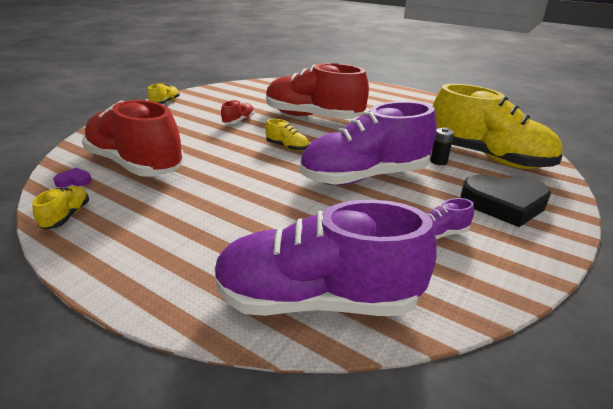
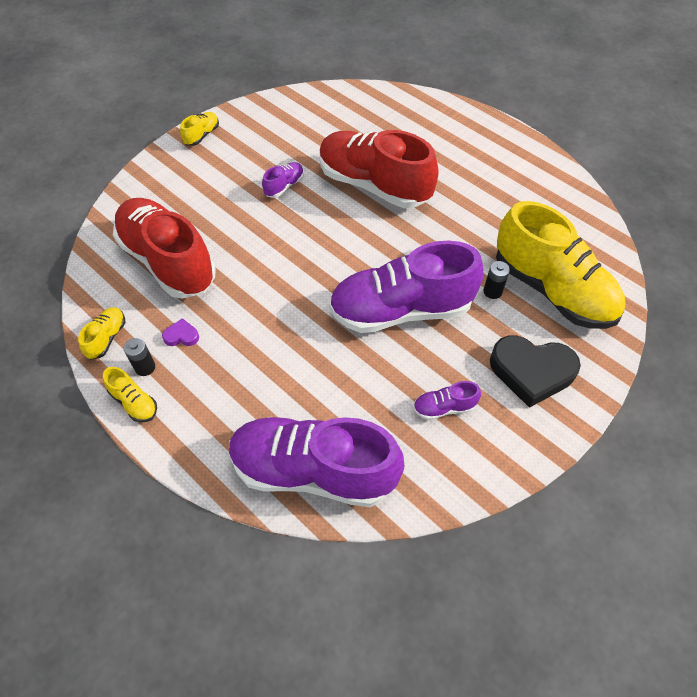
camera: 10 degrees right, 25 degrees up
purple heart [53,168,92,187] -> purple heart moved to [162,318,199,346]
red shoe [221,100,255,124] -> purple shoe [262,162,304,198]
yellow shoe [265,119,309,151] -> yellow shoe moved to [103,367,157,422]
none -> black battery [124,338,155,376]

